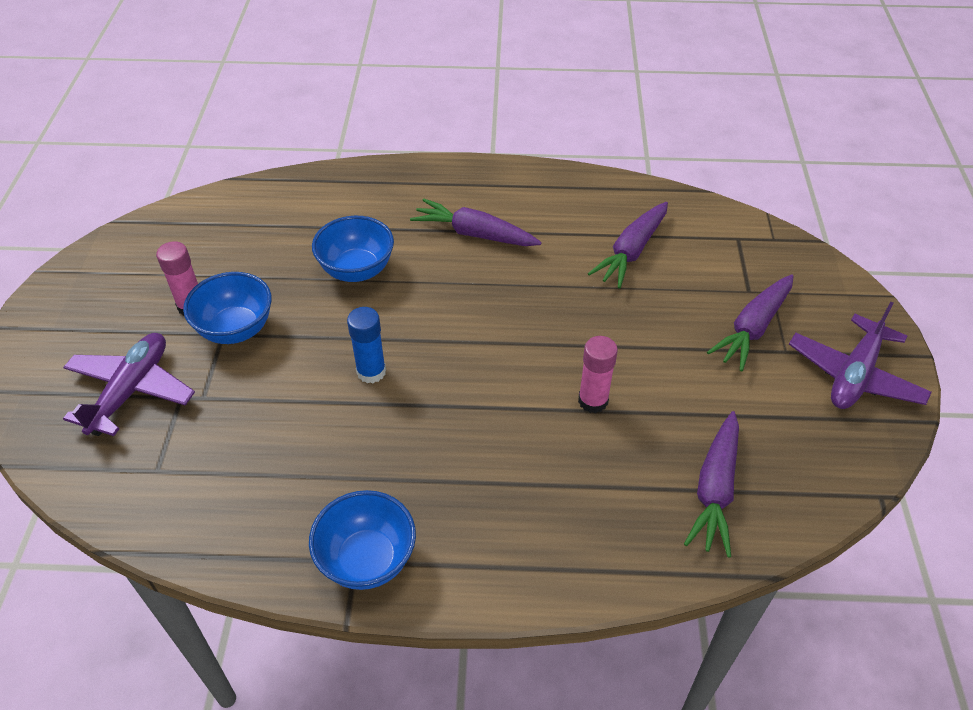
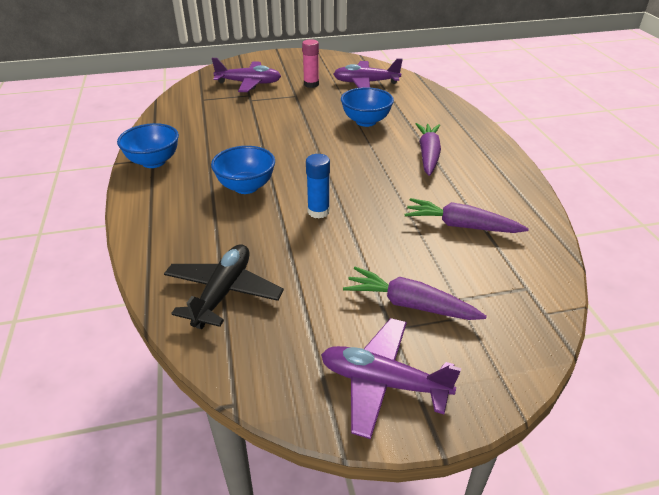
camera: 75 degrees right, 10 degrees down
blue bowl [183,272,272,344] -> blue bowl moved to [211,146,275,194]
blue glue stick [347,307,386,383] -> blue glue stick moved to [306,154,330,218]
pink glue stick [578,336,618,413] -> none
purple carrot [684,411,739,558] -> black plane [164,244,284,329]
none -> purple plane [334,58,403,88]

